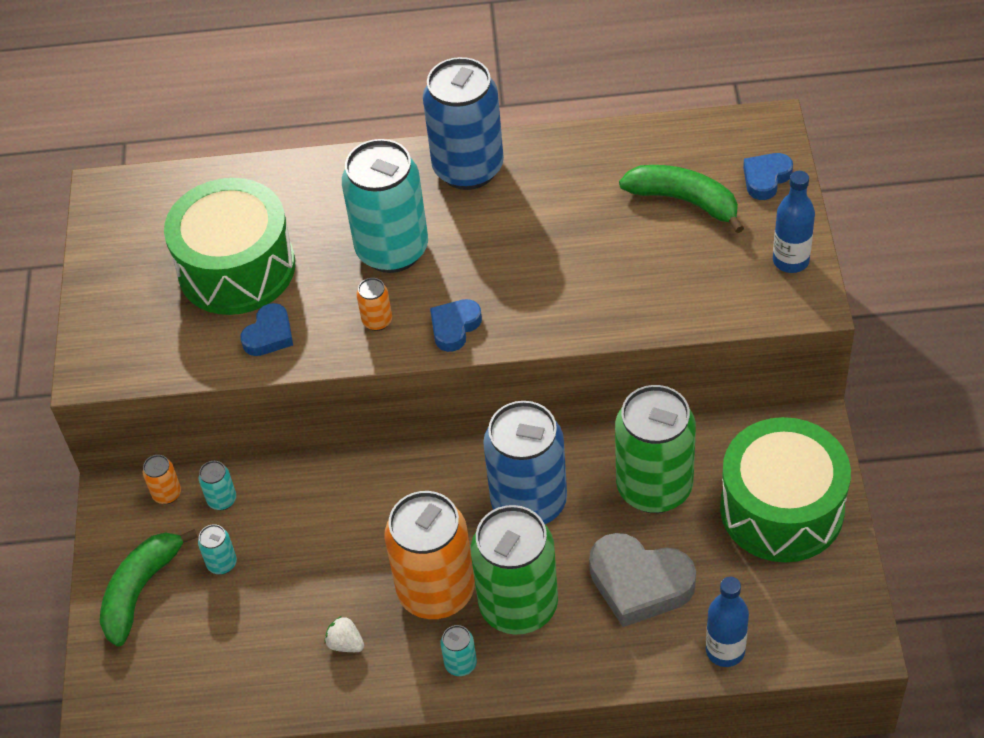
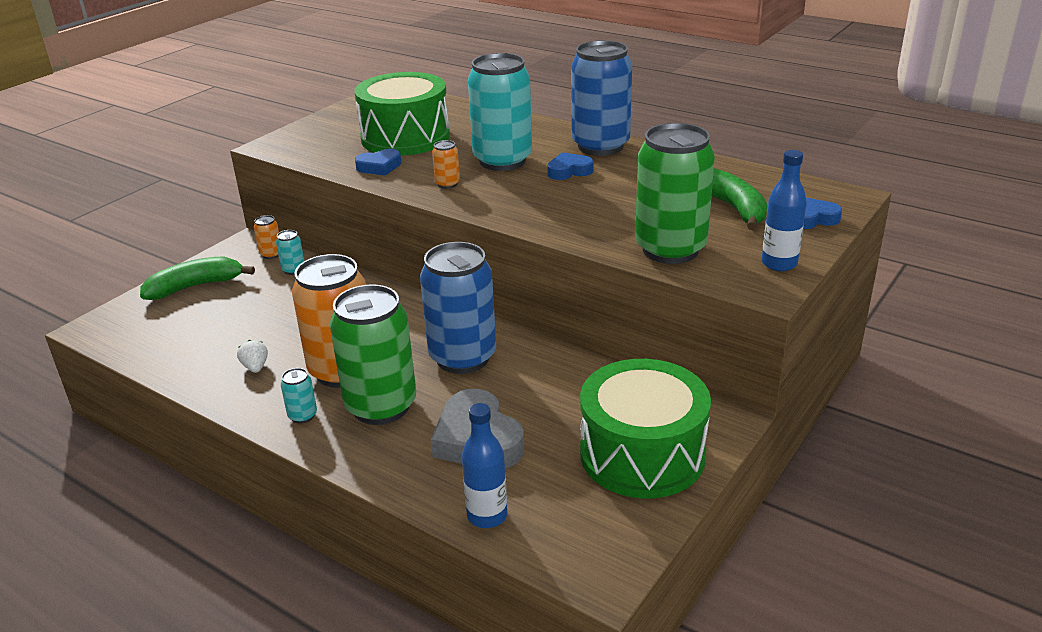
camera: 35 degrees right, 20 degrees down
turquoise can [198,524,237,574] -> none
blue heart [430,299,482,352] -> blue heart moved to [547,152,594,180]
green can [615,385,696,513] -> green can moved to [635,123,715,264]

